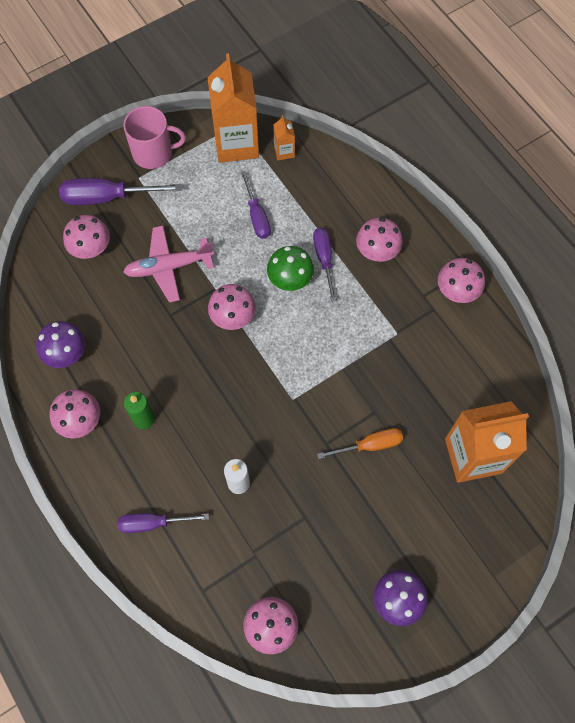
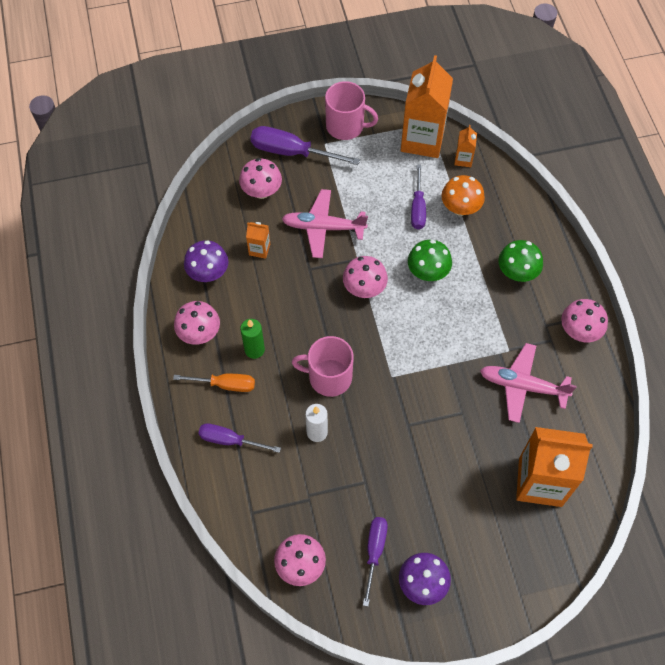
camera: 20 degrees right, 5 degrees down
purple screwdriver [313,228,336,302] -> purple screwdriver moved to [363,517,388,606]
orange screwdriver [317,428,403,459] -> orange screwdriver moved to [173,374,255,392]
pink mushroom [356,218,403,262] -> green mushroom [498,240,543,282]
none -> orange carton [246,222,270,259]
none -> pink mug [292,336,354,397]
none -> orange mushroom [441,175,485,216]
none -> pink plane [480,343,577,423]

